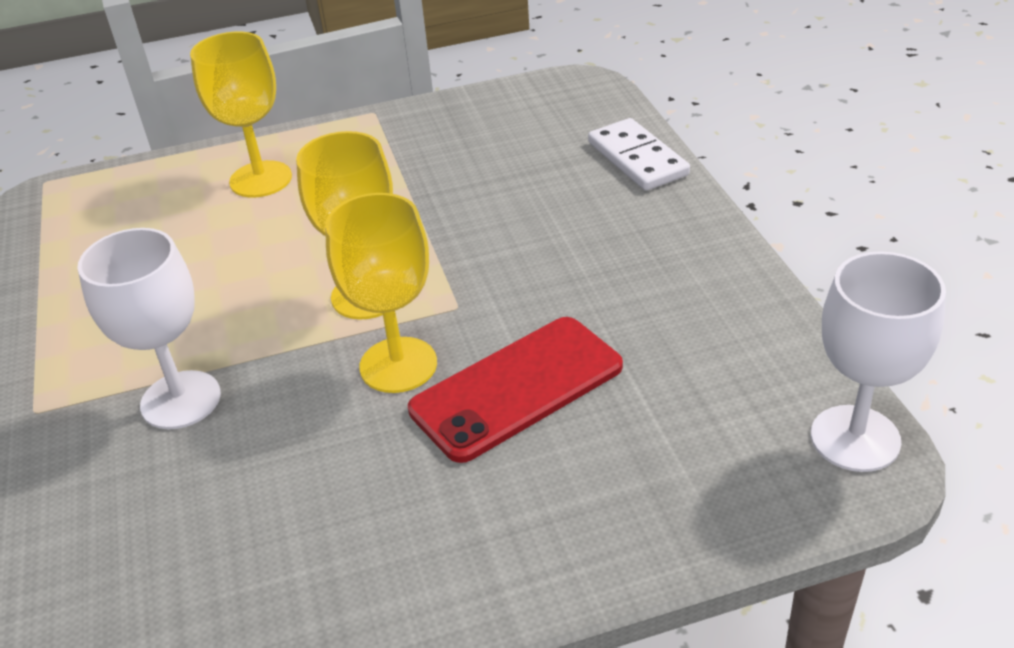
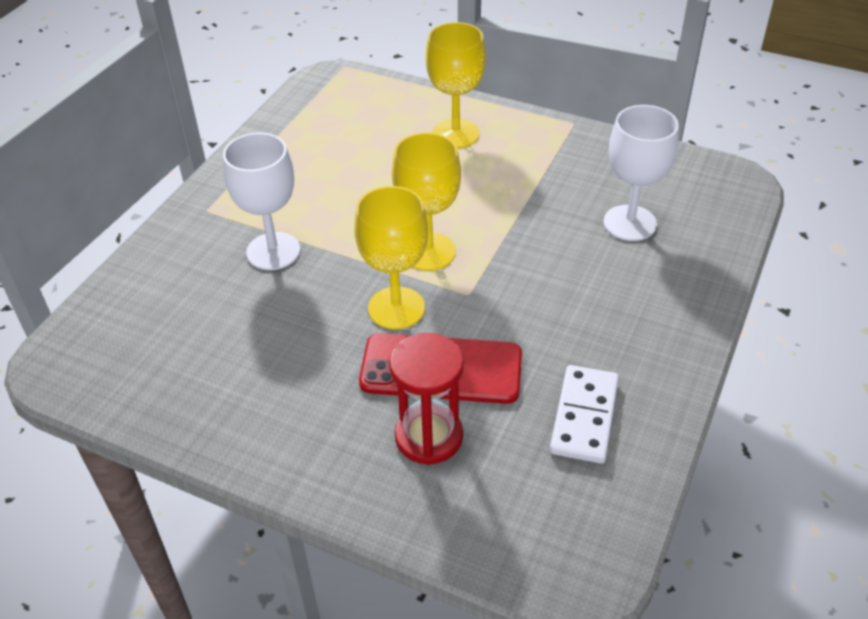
camera: 40 degrees right, 5 degrees up
white domino [588,118,690,191] -> white domino moved to [550,365,619,464]
white goblet [811,251,946,472] -> white goblet moved to [604,105,679,241]
none -> red hourglass [389,333,464,465]

